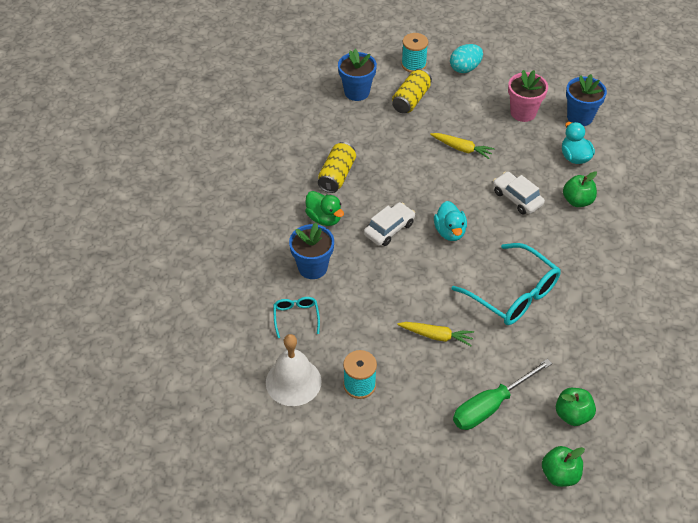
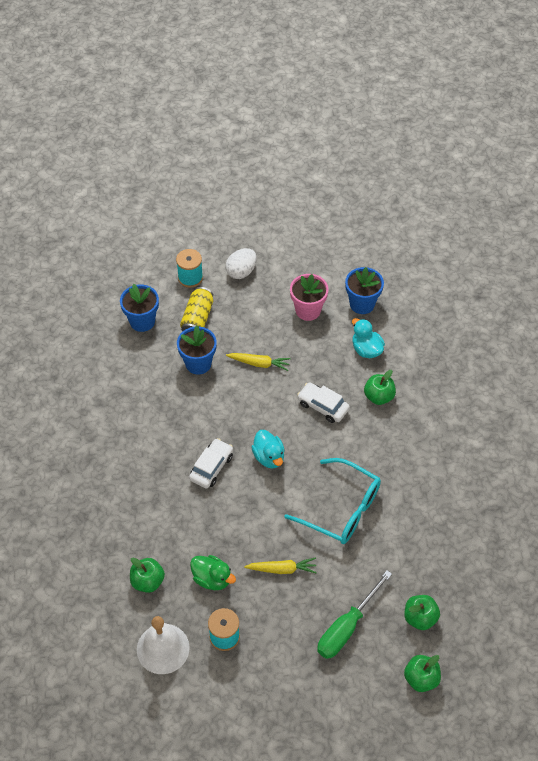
camera: 15 degrees left, 5 degrees up
turquoise glasses [273,297,320,338] -> green apple [130,557,165,593]
blue flower pot [289,223,334,279] -> blue flower pot moved to [177,325,217,374]
green duck [305,191,344,226] -> green duck moved to [190,555,236,590]
yellow can [318,142,356,193] -> none
turquoise egg [450,44,483,73] -> white egg [225,248,257,279]

